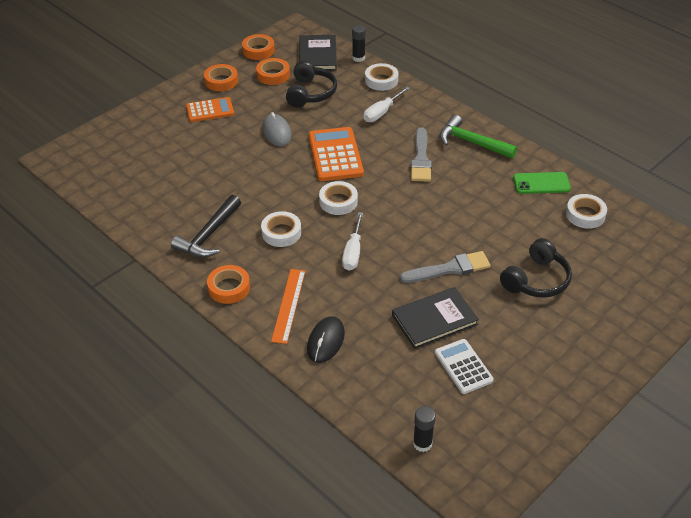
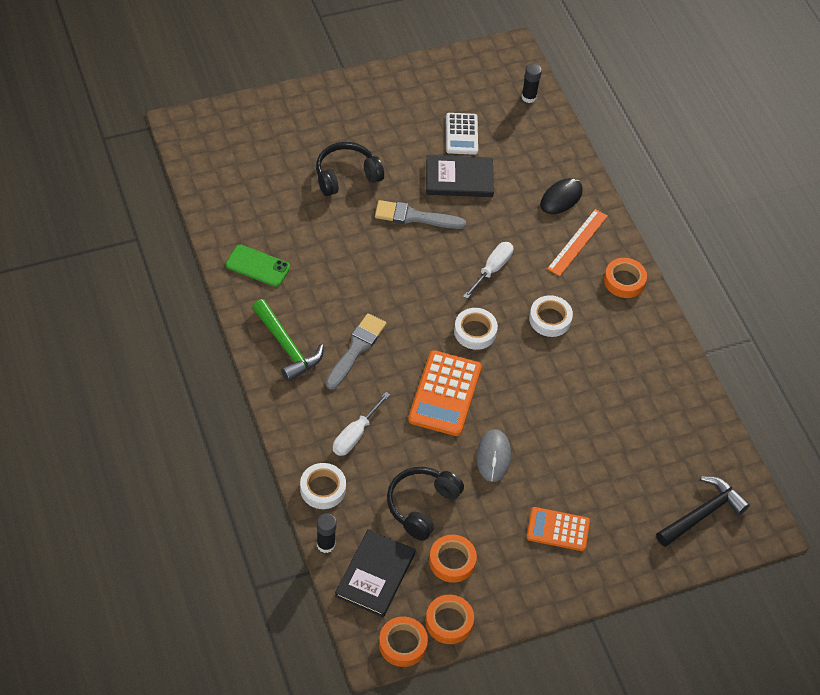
camera: 160 degrees left, 10 degrees up
black hammer [171,195,241,258] -> black hammer moved to [656,476,750,547]
orange tape [204,64,238,91] -> orange tape moved to [379,617,428,667]
white screwdriver [364,87,410,122] -> white screwdriver turned 150 degrees clockwise [333,392,390,456]
white tape [566,194,607,229] -> none

